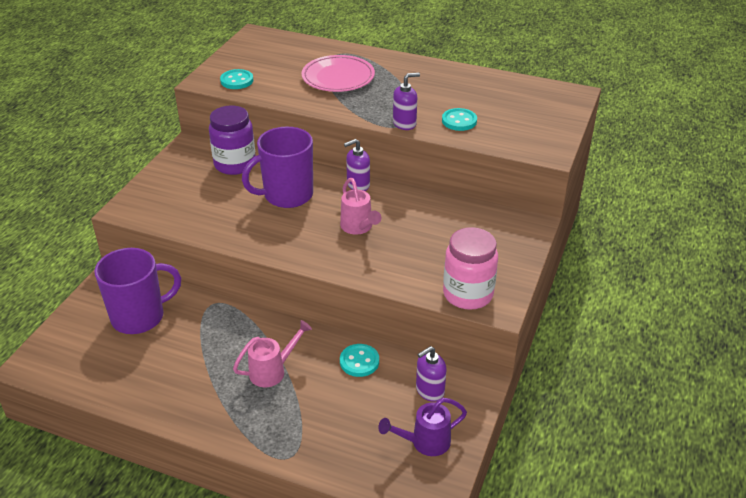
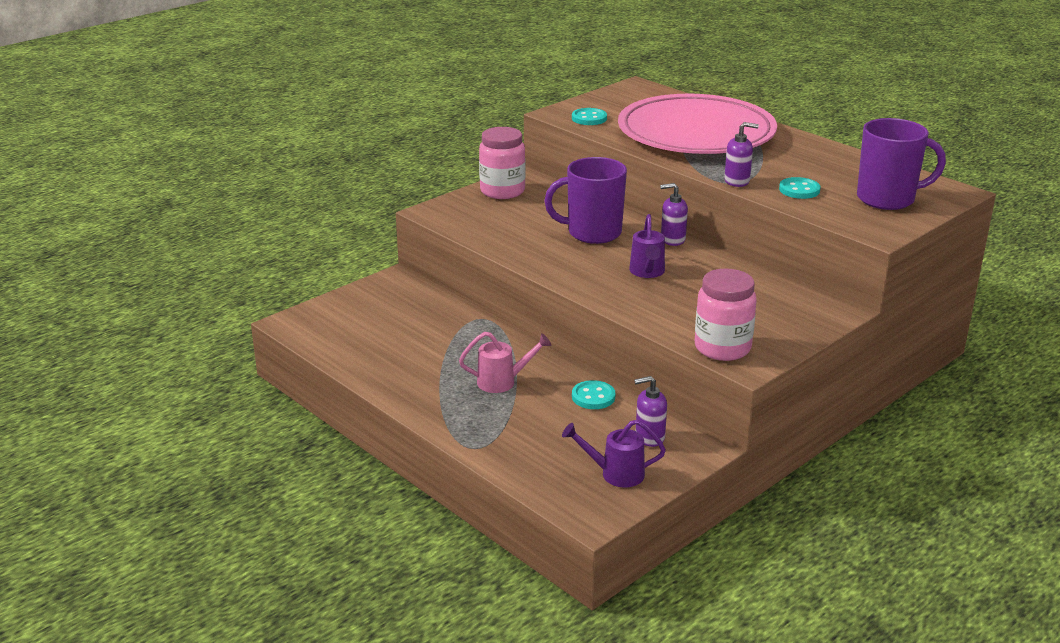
camera: 25 degrees right, 10 degrees down
purple mug [94,248,181,334] -> purple mug moved to [857,118,946,210]
purple jar [209,105,256,175] -> none
pink plate [301,55,375,92] -> pink plate [618,94,777,154], size x1.92
pink watering can [340,178,381,235] -> purple watering can [629,214,665,278]
none -> pink jar [479,127,525,199]

